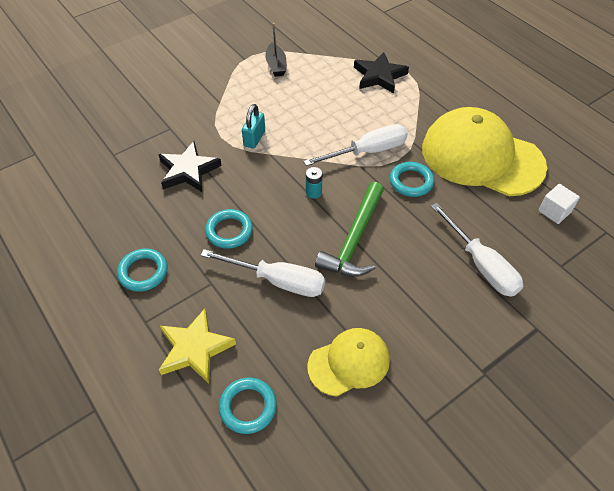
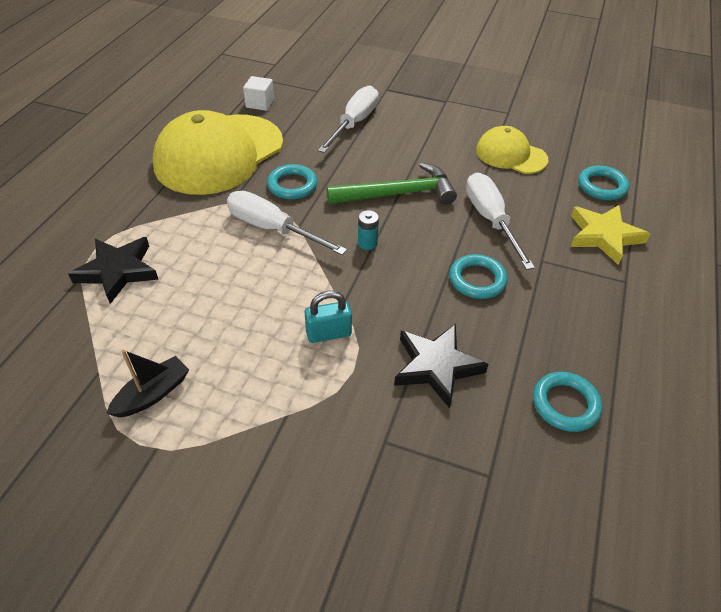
camera: 125 degrees left, 5 degrees down
turquoise ring [117,249,168,292] -> turquoise ring moved to [533,372,603,432]
yellow cap [422,107,547,196] -> yellow cap turned 45 degrees clockwise [153,110,283,195]

